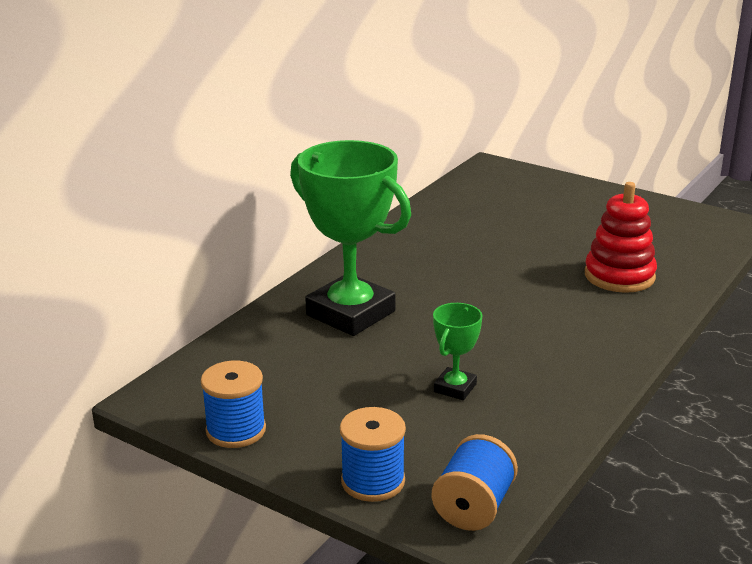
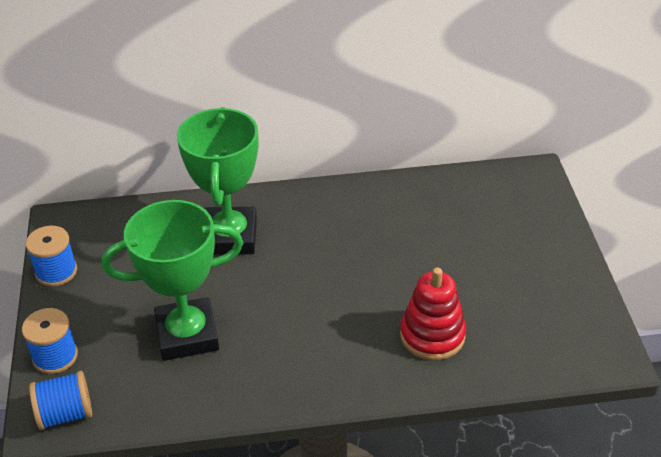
camera: 50 degrees right, 15 degrees up
green trophy [433,303,482,400] -> green trophy [102,200,243,361], size x2.19

